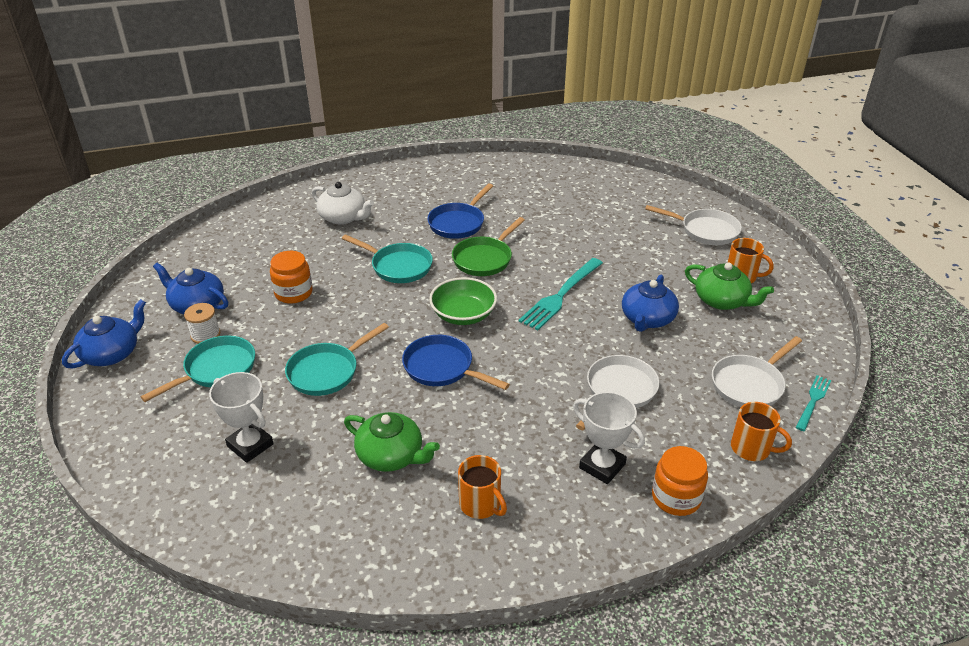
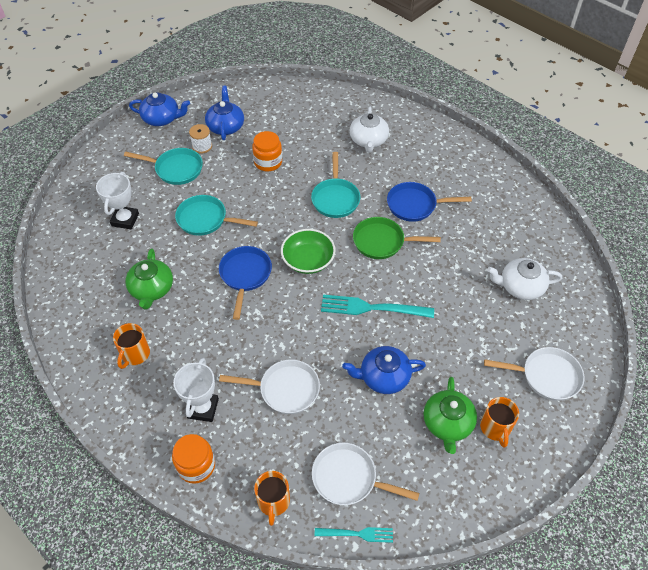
camera: 60 degrees right, 15 degrees up
white pan [645,205,742,245] -> white pan turned 75 degrees counterclockwise [484,347,584,401]
none -> white teapot [487,258,562,300]

